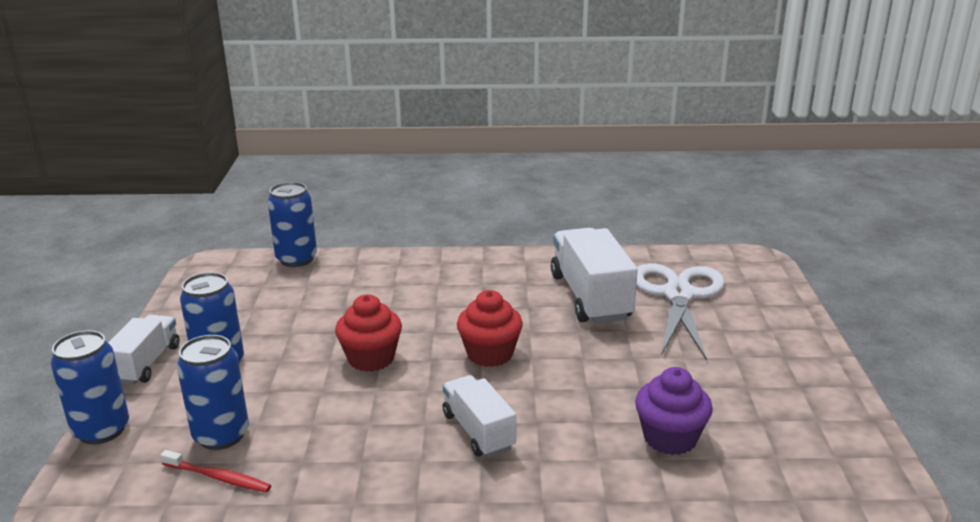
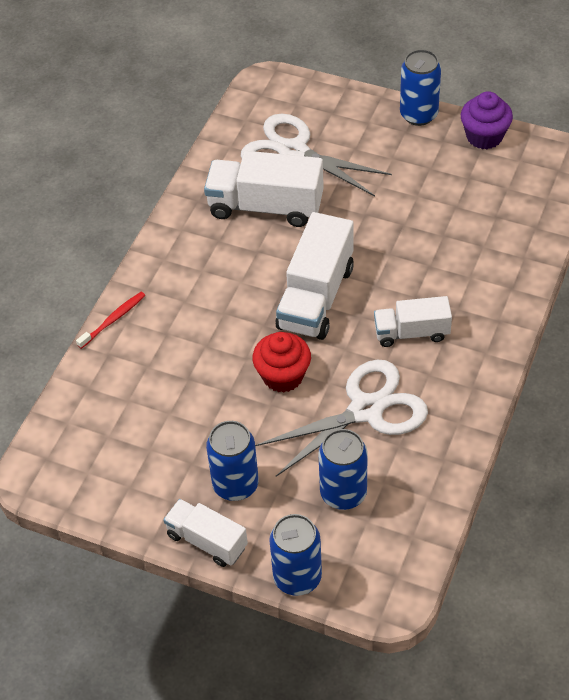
camera: 65 degrees left, 25 degrees up
red toothbrush [160,450,271,492] -> red toothbrush moved to [76,292,145,349]
blue can [268,182,317,267] -> blue can moved to [400,49,441,126]
red cupcake [457,290,523,367] -> white truck [276,212,354,340]
purple cupcake [635,367,713,455] -> purple cupcake moved to [461,91,513,149]
none -> white scissors [255,360,428,477]

